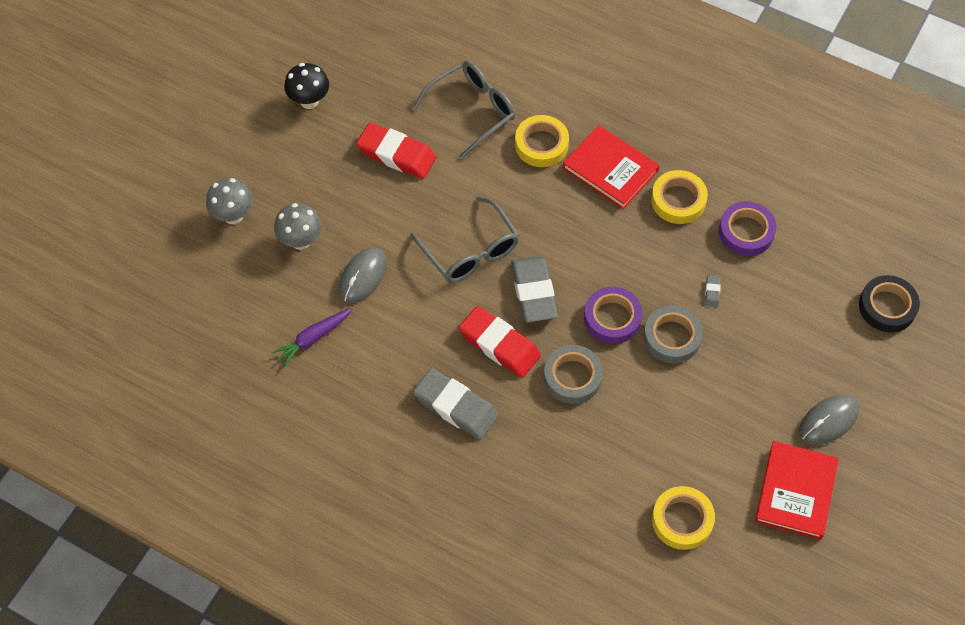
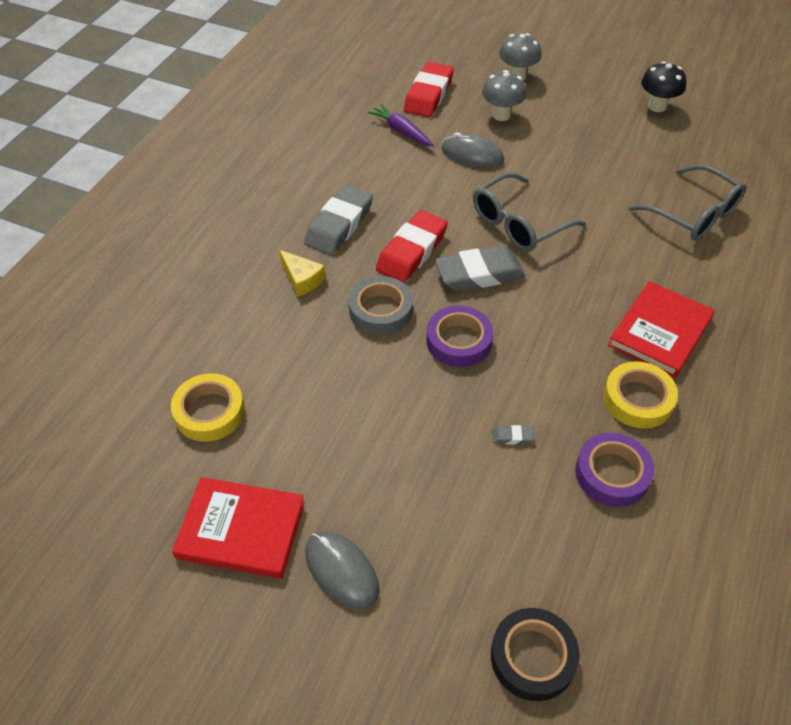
camera: 85 degrees right, 10 degrees down
red eraser [356,123,436,179] -> red eraser moved to [404,62,454,118]
yellow tape [515,115,569,167] -> none
grey tape [644,305,703,363] -> none
none -> yellow cheese [279,250,326,297]

